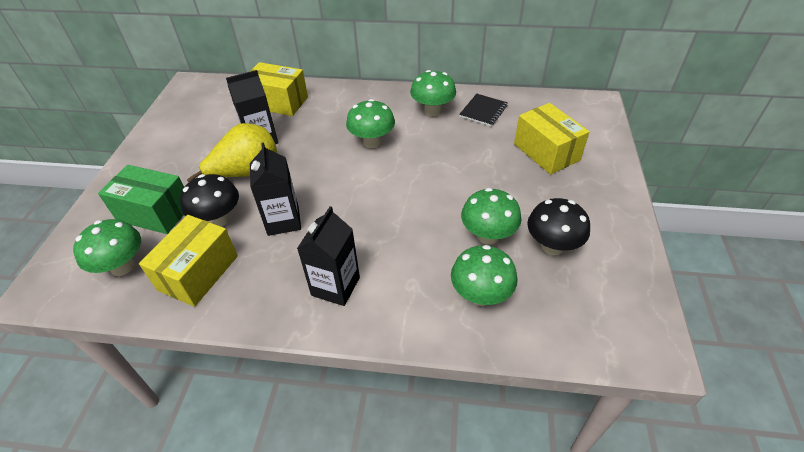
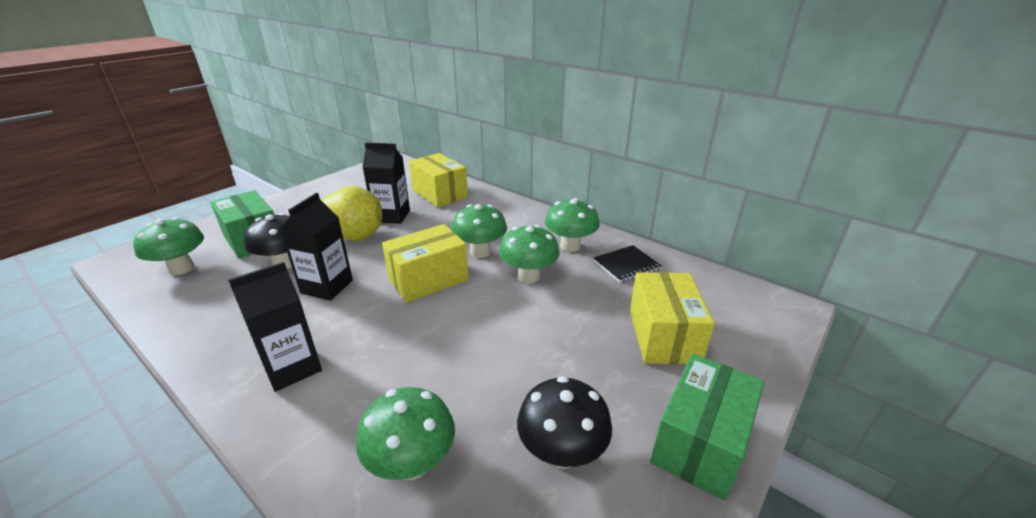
camera: 30 degrees right, 15 degrees down
yellow box [139,215,238,307] -> yellow box moved to [382,224,469,303]
green mushroom [461,188,522,245] -> green mushroom moved to [499,225,560,283]
none -> green box [650,354,764,500]

